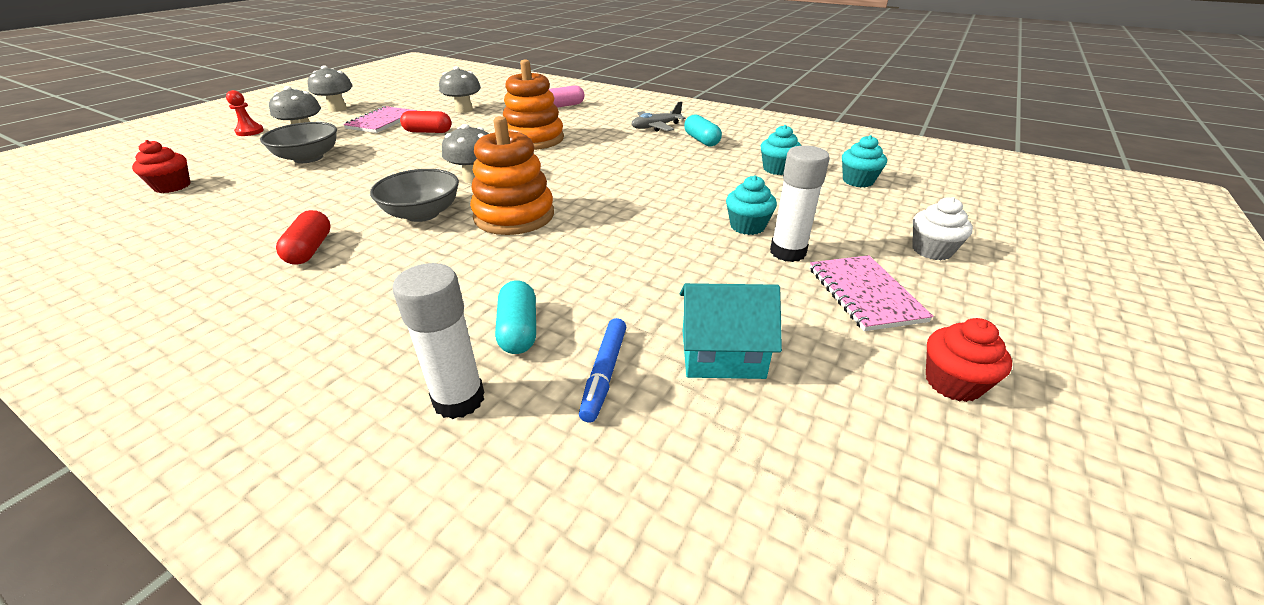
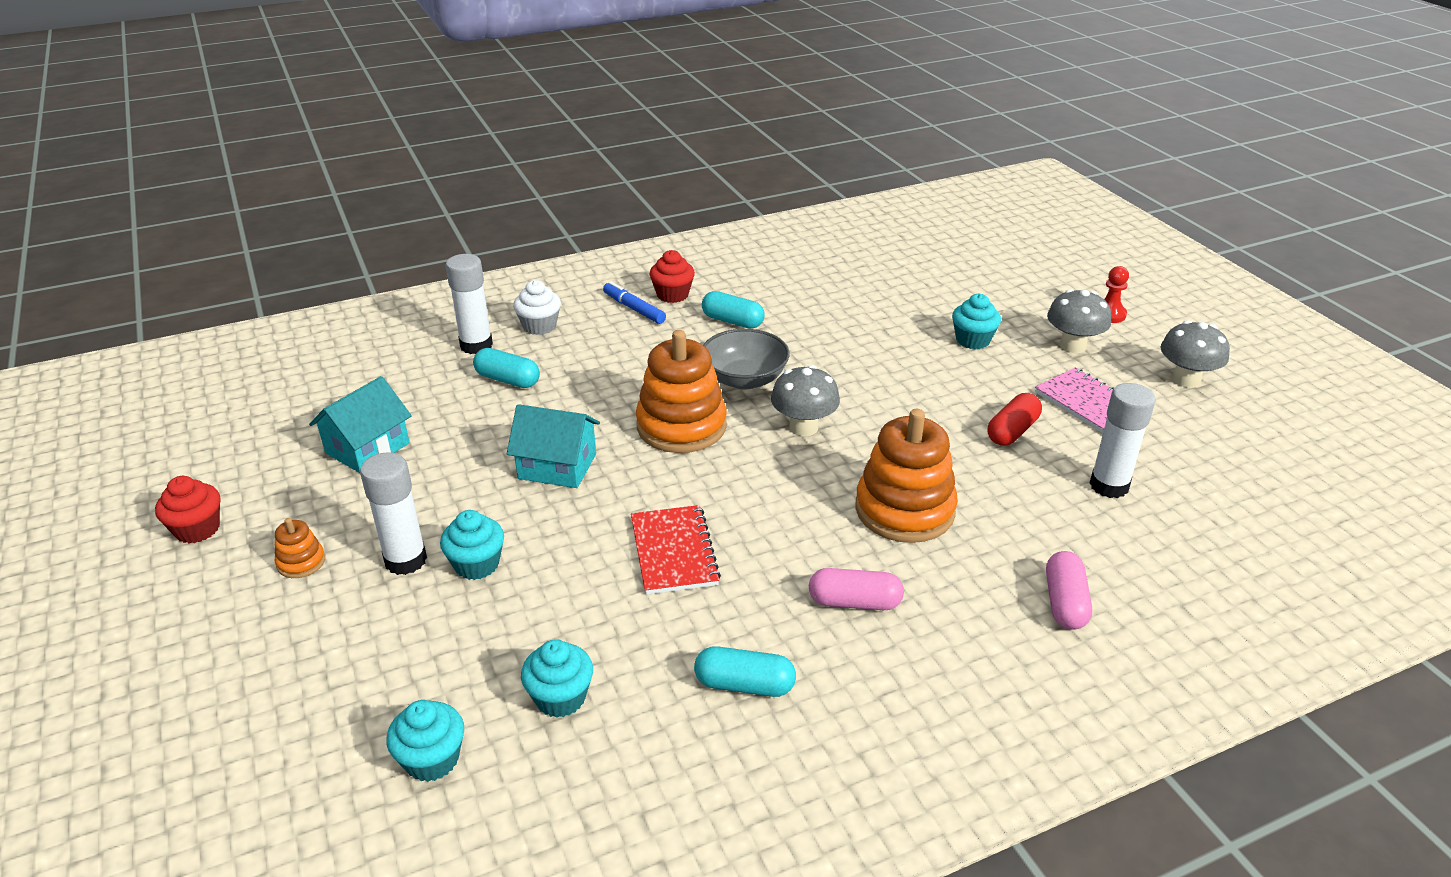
camera: 125 degrees right, 0 degrees up
red cupcake [132,140,190,193] -> red cupcake moved to [649,250,695,303]
grey bowl [260,122,337,163] -> turquoise cupcake [952,294,1001,349]
red capsule [276,210,331,265] -> turquoise capsule [702,291,765,329]
grey mushroom [439,66,481,113] -> white glue stick [1089,383,1156,498]
blue marker [579,318,626,422] -> blue marker moved to [603,281,666,324]
grey plane [632,101,686,132] -> none
pink notebook [810,255,934,331] -> orange stacking toy [275,518,325,578]
white cupcake [912,197,973,260] -> white cupcake moved to [513,280,561,335]
none -> turquoise house [507,404,600,488]
none -> red notebook [631,505,721,595]
none -> pink capsule [809,568,904,610]

